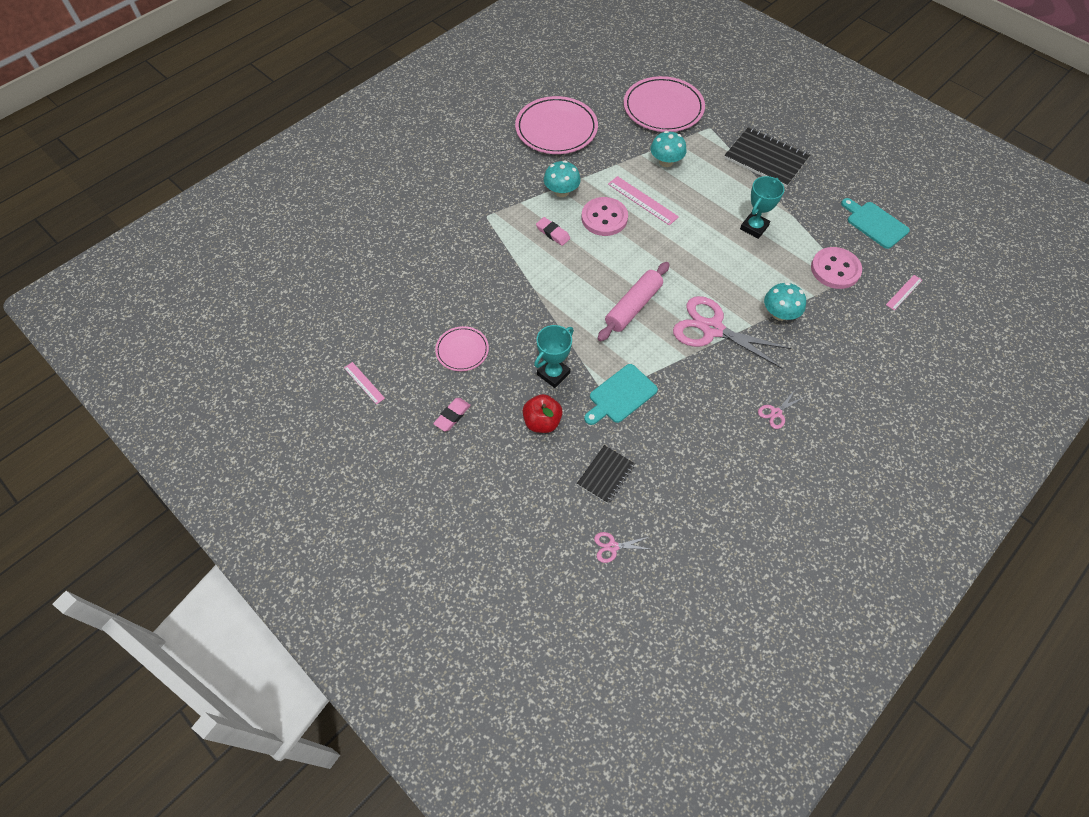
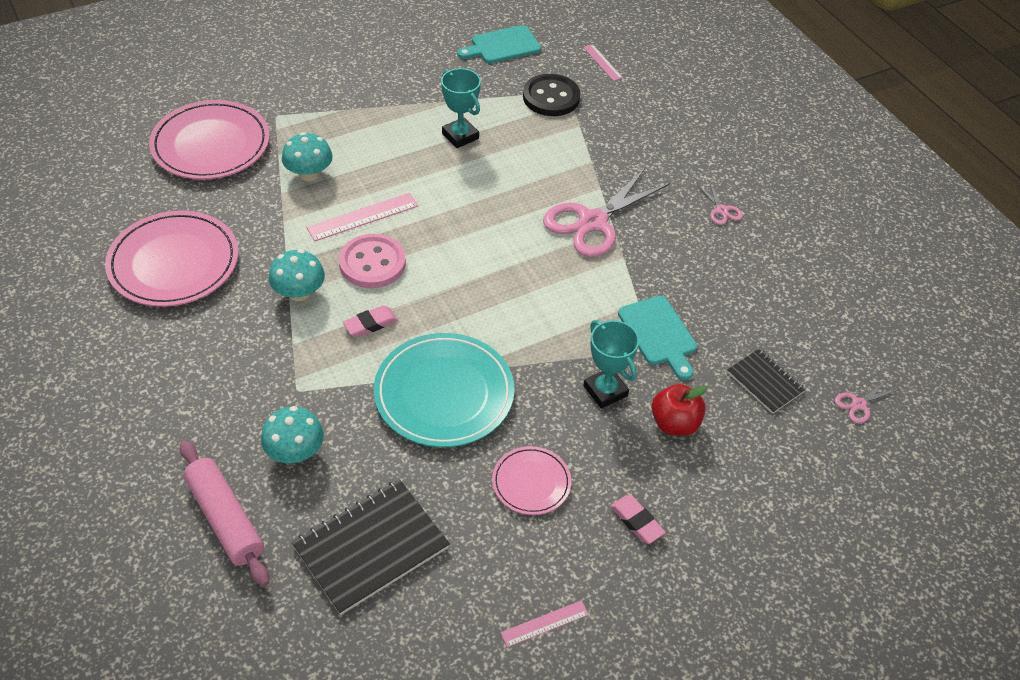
camera: 75 degrees left, 10 degrees down
pink scissors [594,532,651,563] -> pink scissors turned 45 degrees clockwise [835,379,900,423]
pink rolling pin [598,262,670,341] -> pink rolling pin moved to [180,441,270,587]
black notebook [725,127,810,187] -> black notebook moved to [292,479,450,615]
turquoise mushroom [764,282,806,321] -> turquoise mushroom moved to [261,406,324,463]
pink button [811,247,862,289] -> black button [523,74,580,116]
none -> turquoise plate [374,333,515,447]

